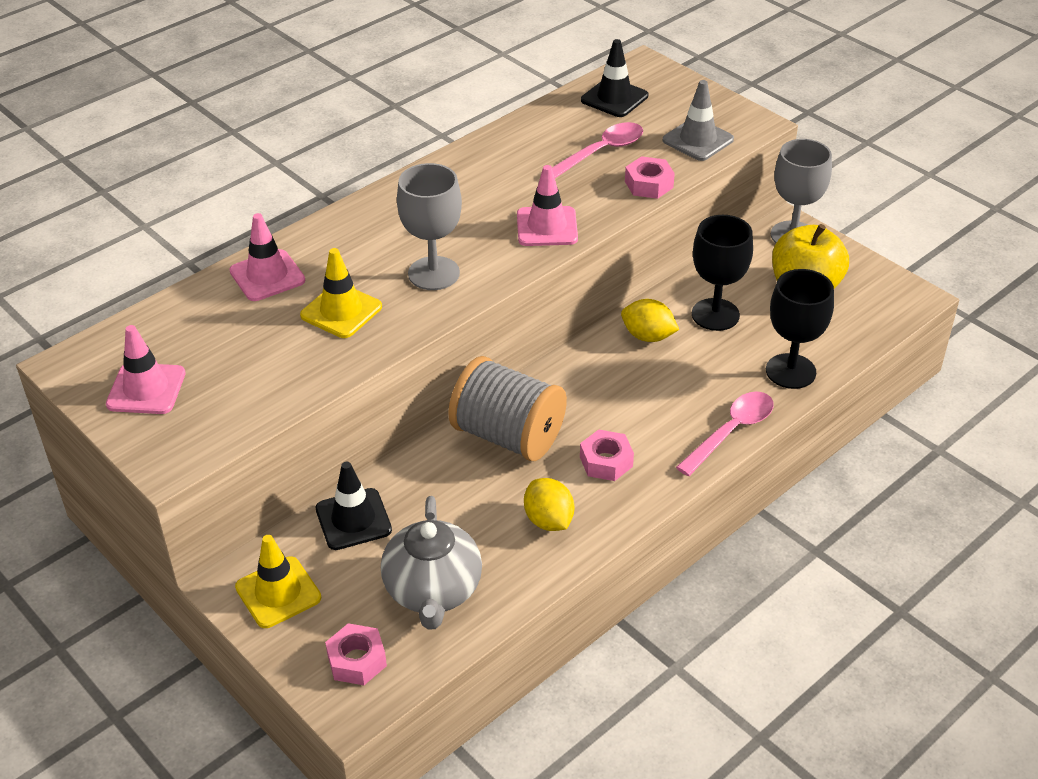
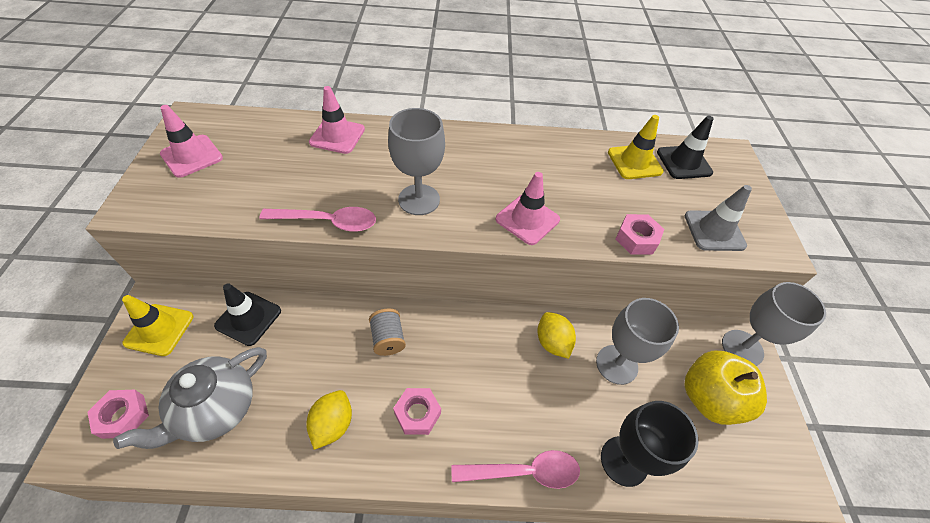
camera: 40 degrees right, 10 degrees up
yellow traffic cone [300,248,382,338] -> yellow traffic cone moved to [608,115,664,179]
grey spool [448,356,567,461] -> grey spool [369,308,406,356], size x0.50
pink spoon [552,122,643,178] -> pink spoon moved to [259,207,376,232]
black goblet [692,215,753,331] -> grey goblet [596,298,679,385]

